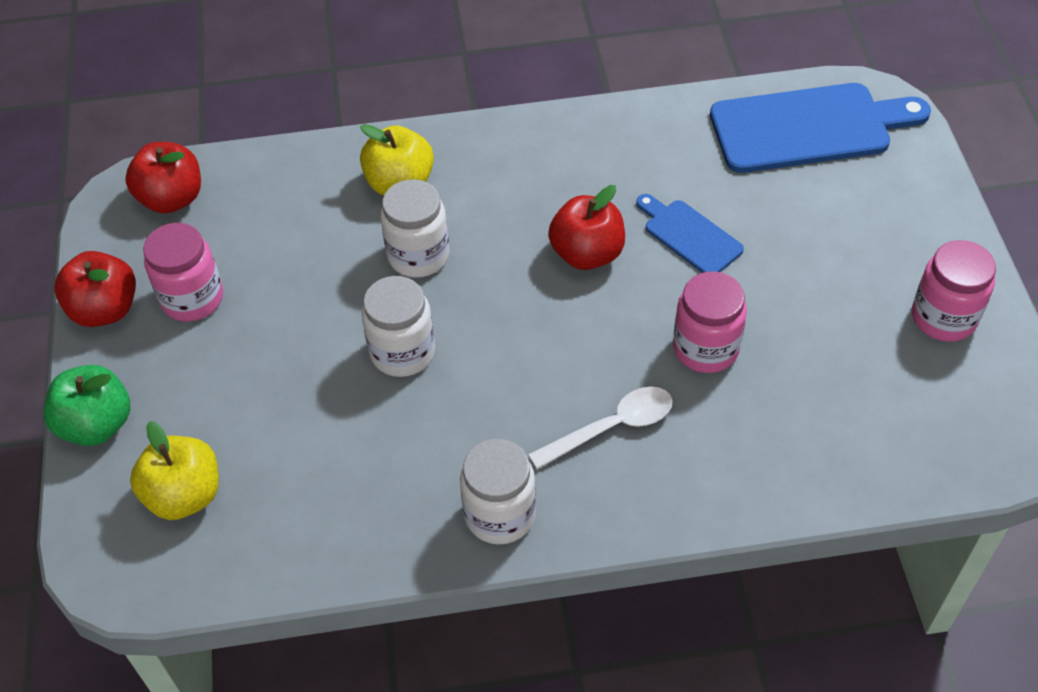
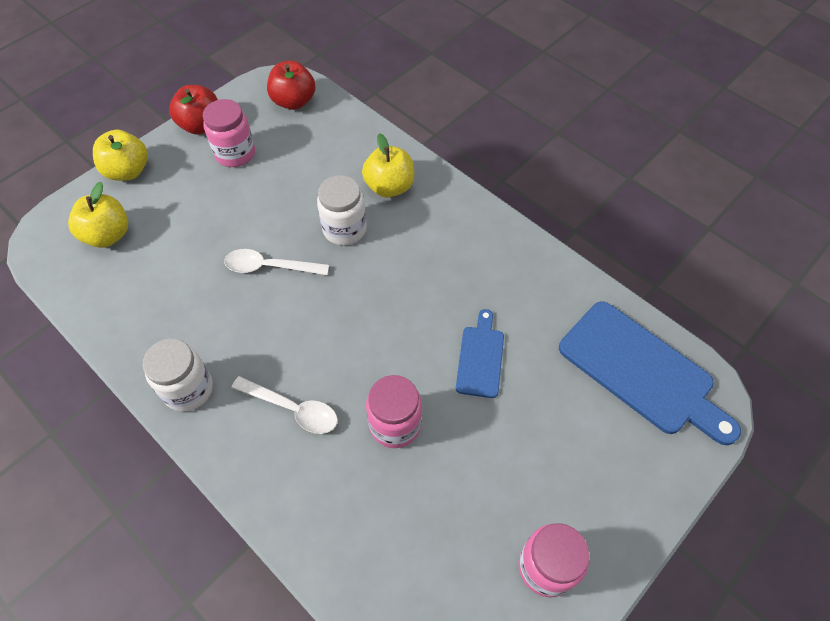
camera: 50 degrees right, 5 degrees up
green apple [44,365,130,446] -> yellow apple [93,129,148,181]
white jar [362,276,435,377] -> white spoon [224,249,329,275]
red apple [548,185,625,270] -> none

